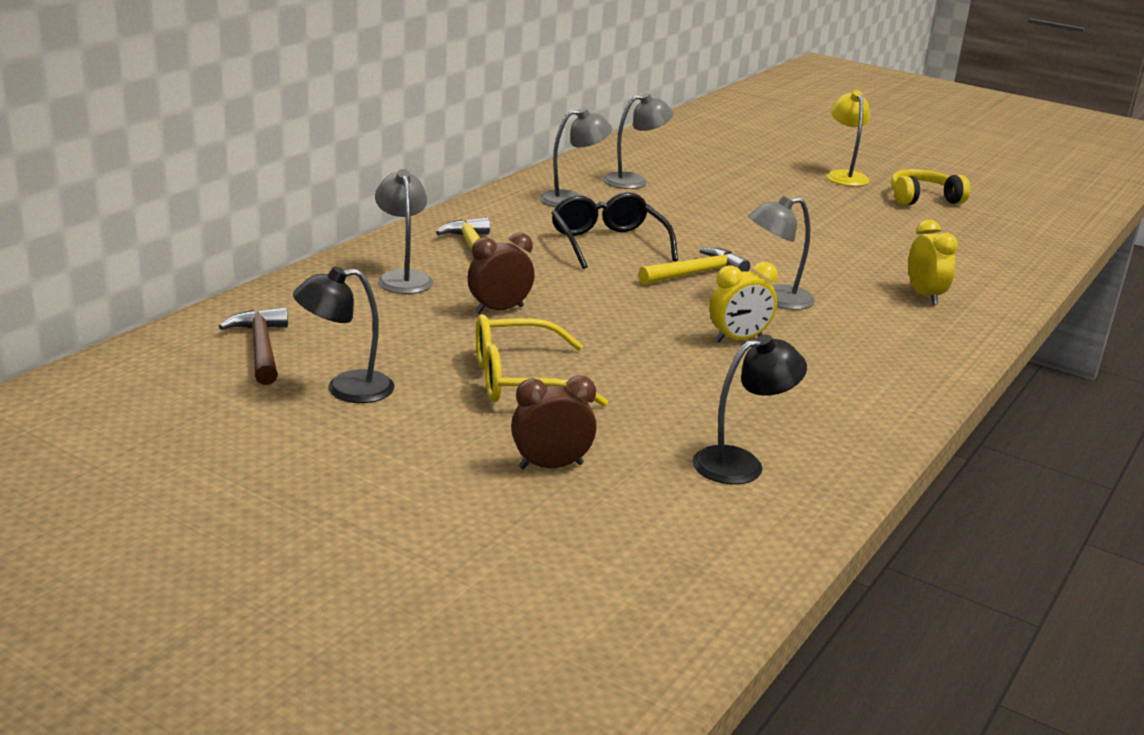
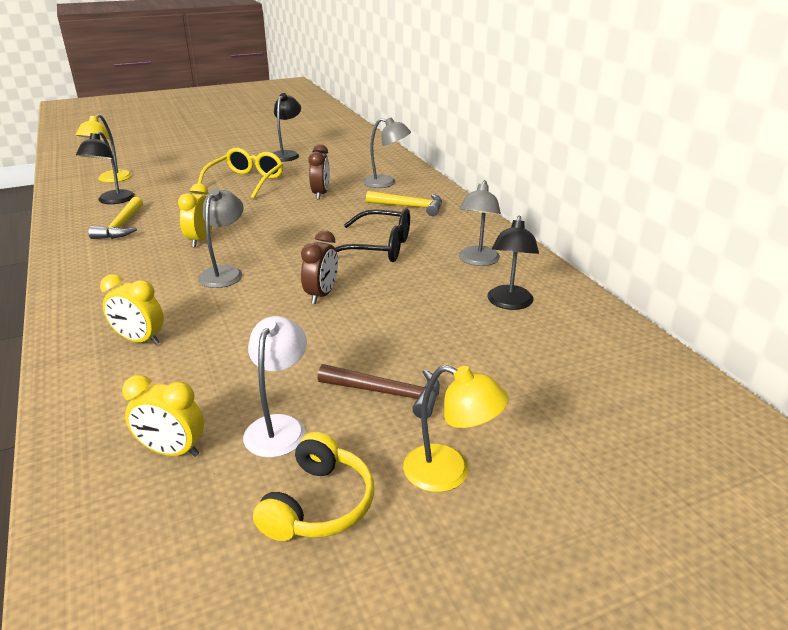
camera: 125 degrees right, 5 degrees up
brown hammer [219,307,288,385] -> brown hammer moved to [318,364,440,418]
brown clock [511,375,597,470] -> brown clock moved to [301,230,338,304]
grey lamp [603,93,673,189] -> black lamp [487,216,539,310]
yellow hammer [638,248,750,285] -> yellow hammer moved to [88,197,143,239]
none -> yellow lamp [75,114,132,183]
none -> yellow clock [122,375,204,457]
none -> white lamp [243,316,307,458]

